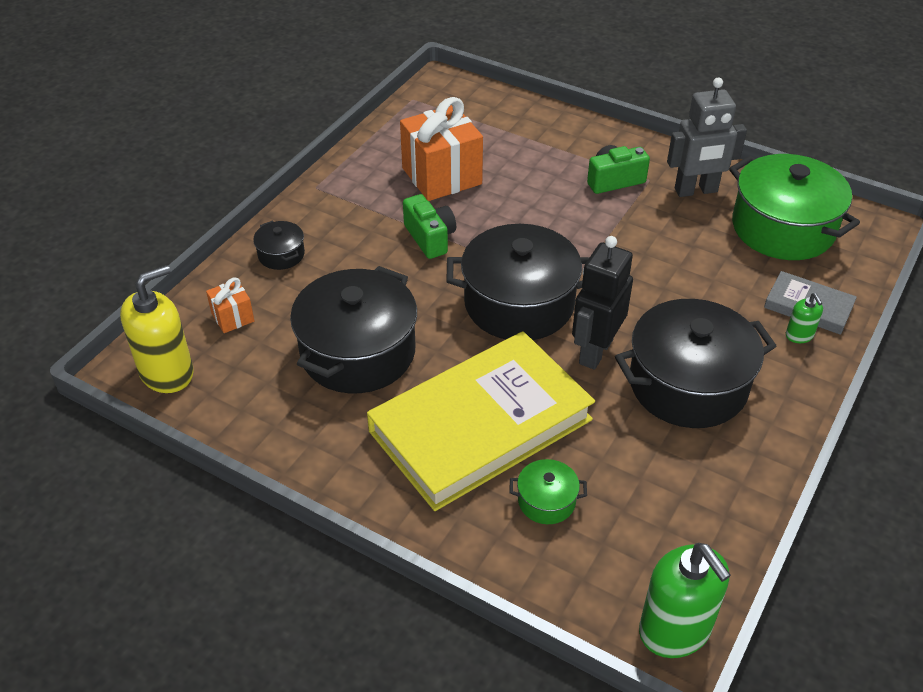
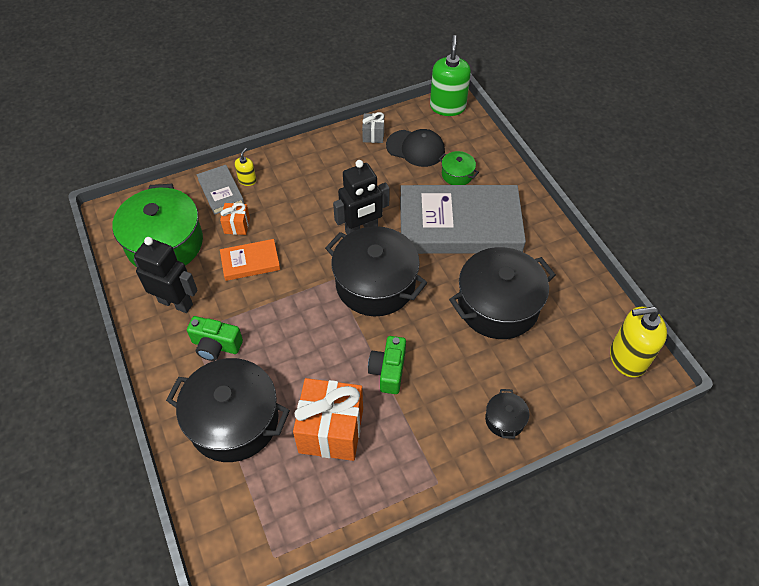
camera: 145 degrees left, 10 degrees up
orange gift [206,278,254,333] -> orange gift moved to [220,203,250,235]
yellow book [367,331,595,511] -> grey book [400,185,526,254]
black pot [615,299,776,428] -> black pot moved to [166,358,290,462]
grey robot [667,78,747,197] -> black robot [133,237,198,313]
green soap dispenser [786,293,823,343] -> yellow soap dispenser [235,148,257,186]
none -> orange book [220,239,280,281]
none -> grey gift [362,112,384,143]
none -> black cap [386,129,445,167]

